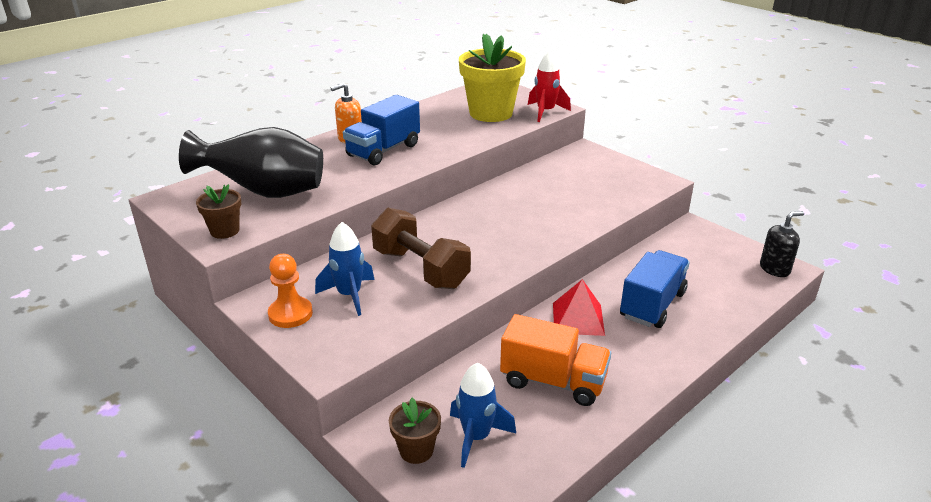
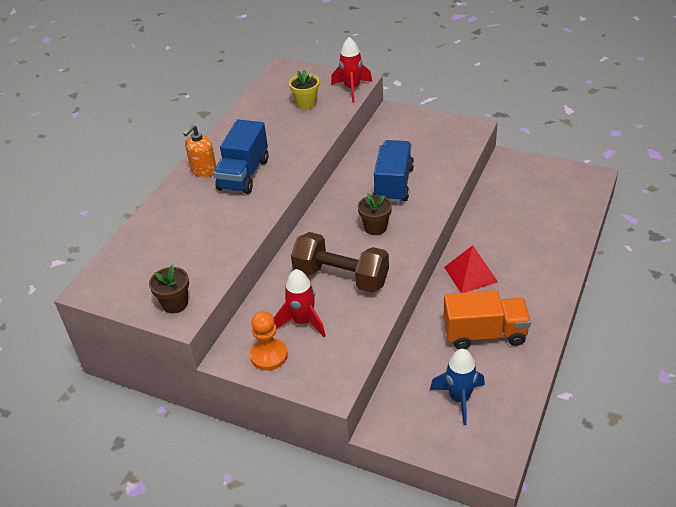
camera: 20 degrees left, 10 degrees up
black vase [179,127,323,198] -> none
blue rocket [315,222,375,316] -> red rocket [274,269,326,337]
brown flower pot [389,398,441,464] -> brown flower pot moved to [358,193,392,235]
yellow flower pot [459,34,526,122] -> yellow flower pot [289,70,319,110], size x0.49
blue truck [620,250,690,328] -> blue truck moved to [373,140,414,203]
black soap dispenser [760,211,804,277] -> none

